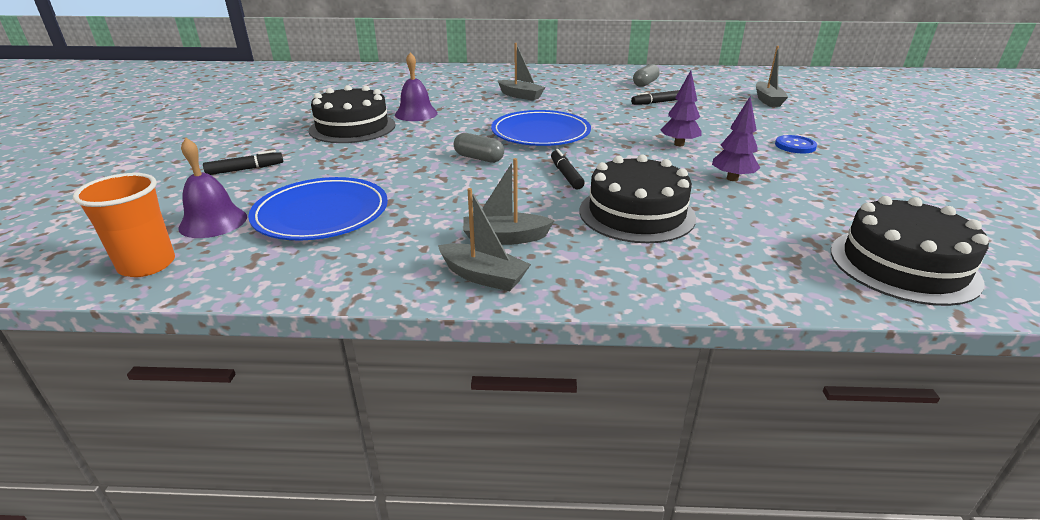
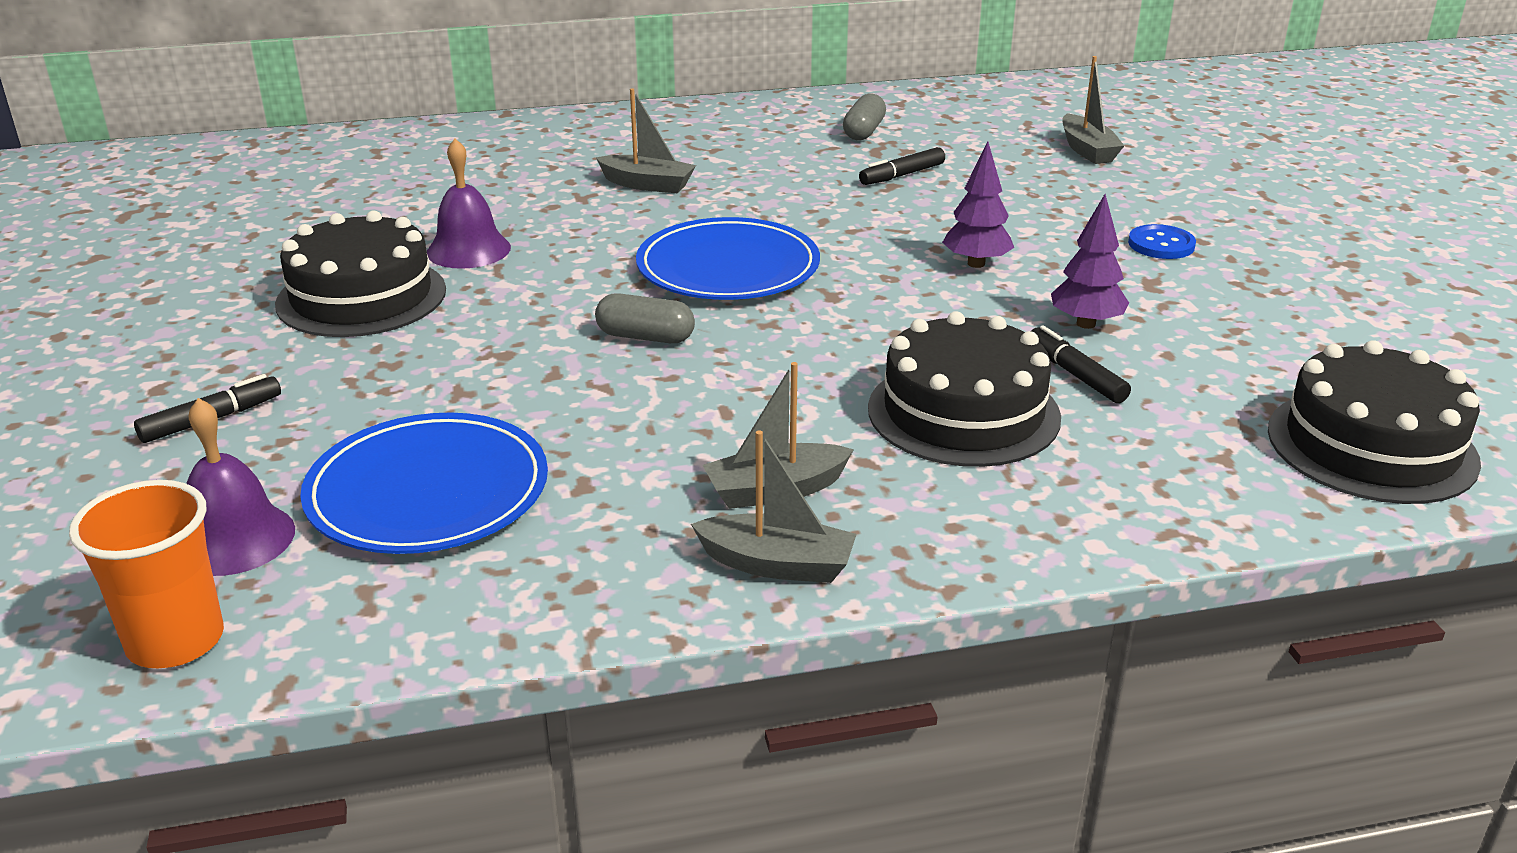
camera: 15 degrees left, 0 degrees up
black marker [551,149,585,189] -> black marker moved to [1031,325,1131,403]

